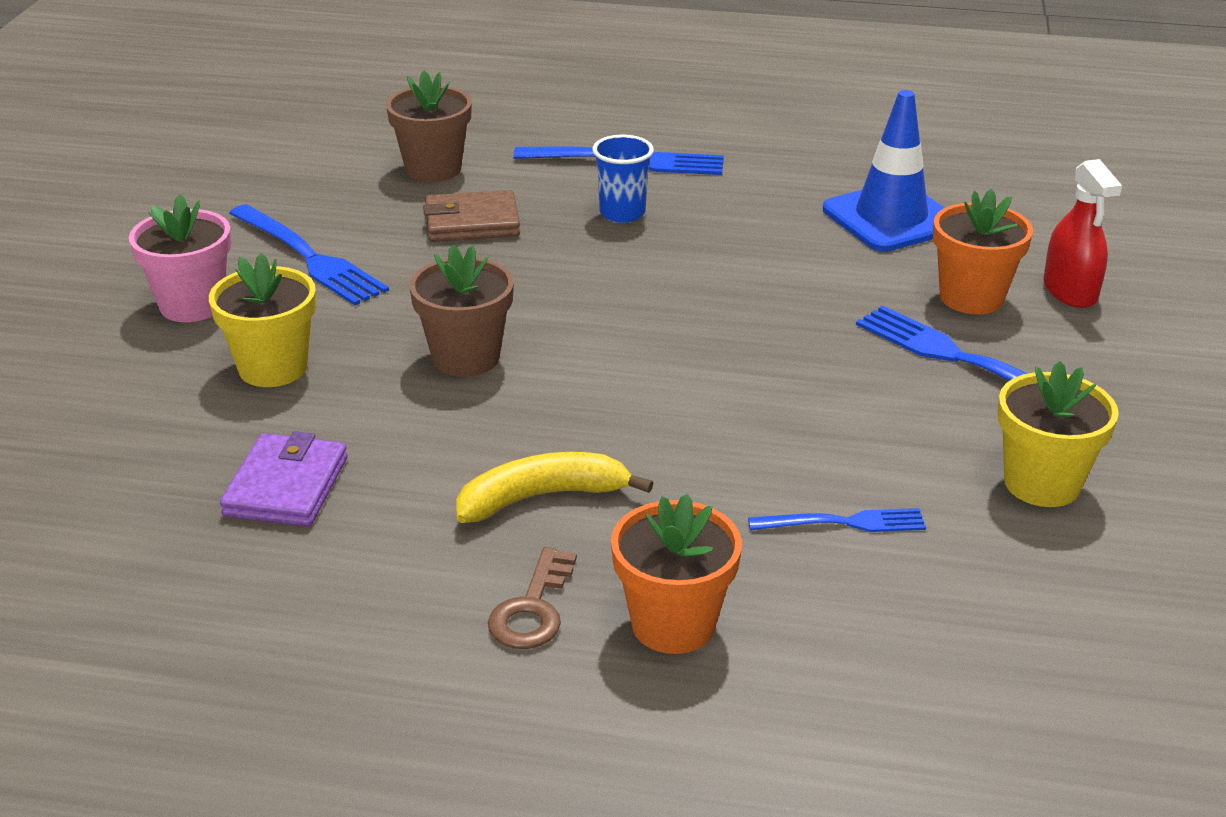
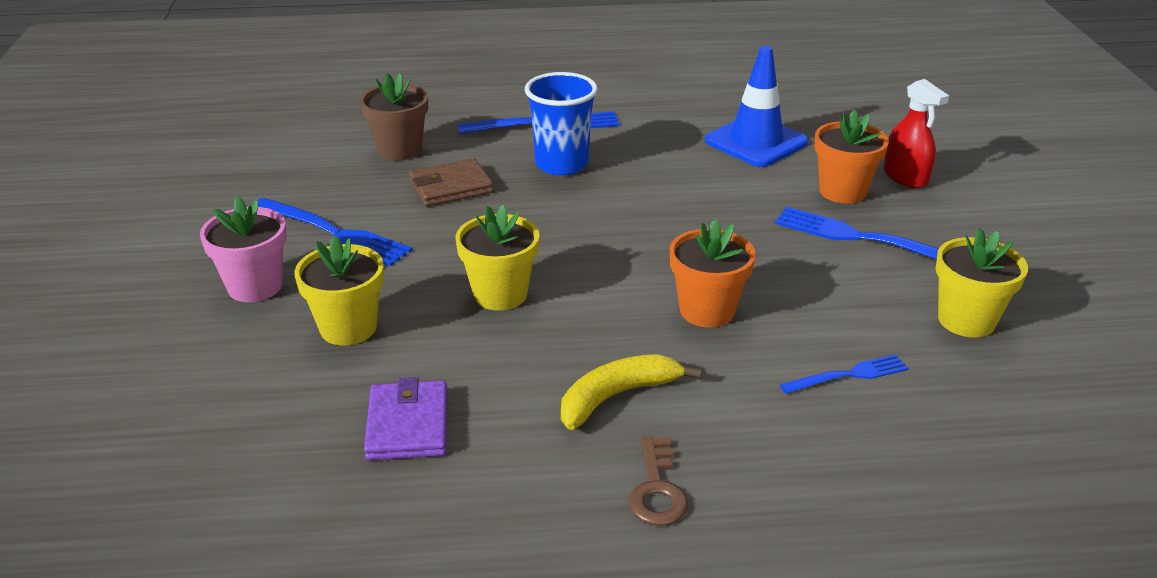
camera: 15 degrees left, 0 degrees up
brown flower pot [410,245,514,377] -> yellow flower pot [455,205,540,311]
blue cup [593,135,654,223] -> blue cup [525,72,598,176], size x1.51
orange flower pot [611,494,742,654] -> orange flower pot moved to [670,219,756,328]

